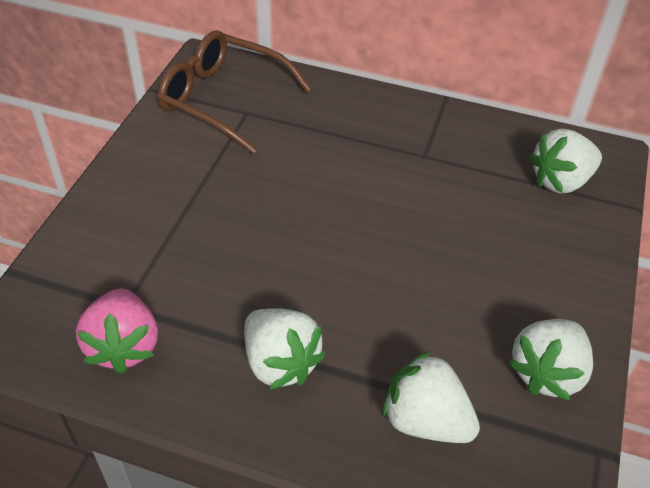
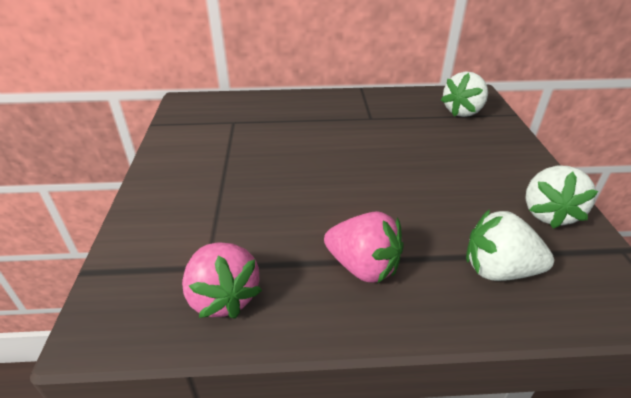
camera: 20 degrees left, 10 degrees down
brown glasses [158,30,311,154] -> none
white strawberry [244,308,326,390] -> pink strawberry [324,211,404,284]

